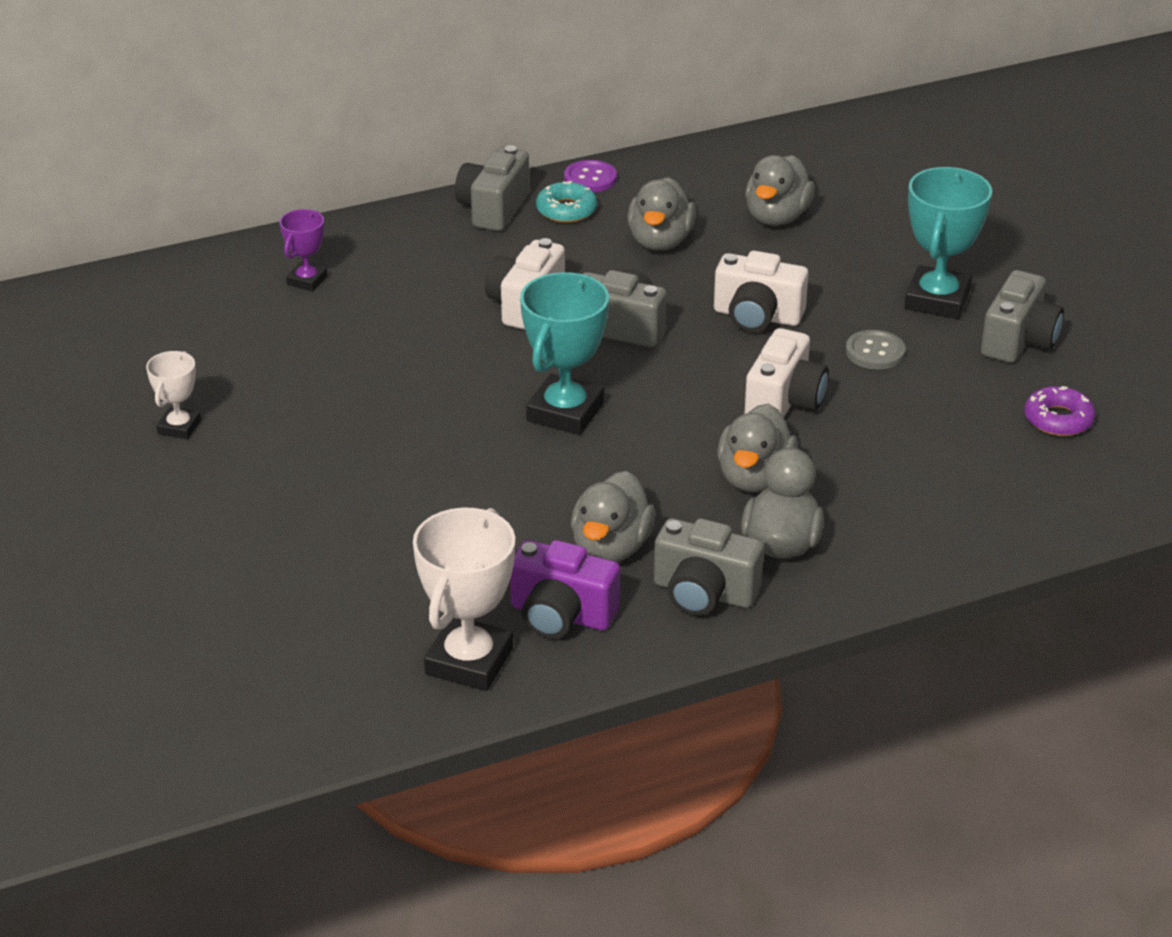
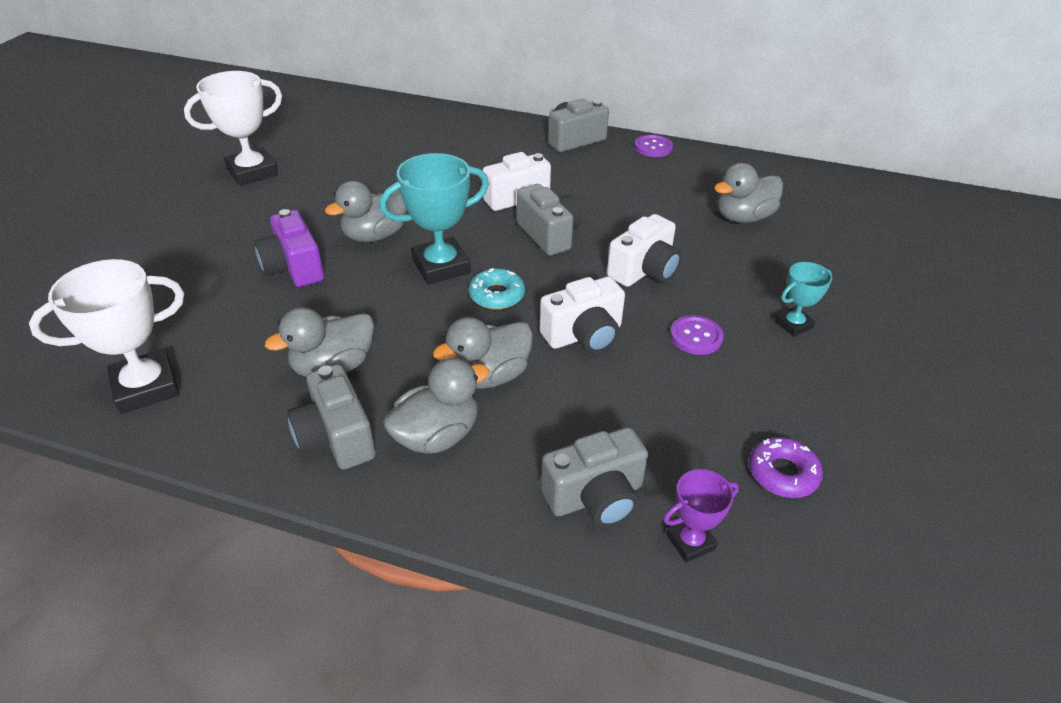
camera: 40 degrees right, 5 degrees up
white trophy [146,351,201,439] -> white trophy [184,71,282,186], size x1.82
purple trophy [280,209,328,291] -> purple trophy moved to [663,469,739,563]
purple camera [510,540,620,639] -> purple camera moved to [254,209,324,287]
turquoise donut [536,181,597,223] -> turquoise donut moved to [469,268,525,309]
grey duck [627,177,696,251] -> grey duck moved to [325,181,407,242]
white camera [714,251,808,332] -> white camera turned 105 degrees counterclockwise [607,214,682,287]
grey button [846,330,905,370] -> purple button [670,315,724,355]
turquoise trophy [905,167,992,319] -> turquoise trophy [775,262,832,337], size x0.55
grey camera [981,270,1064,363] -> grey camera moved to [541,427,648,527]

